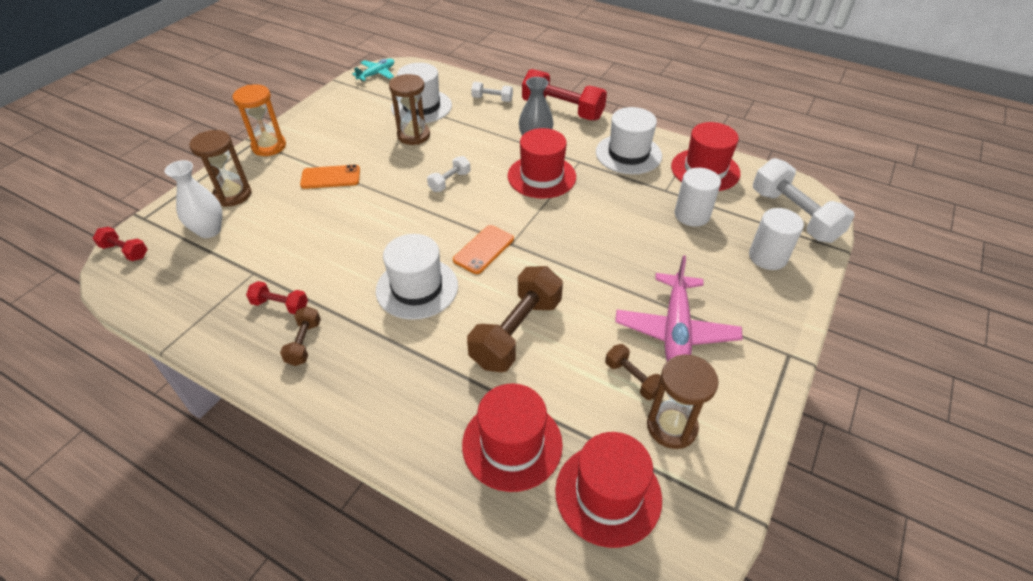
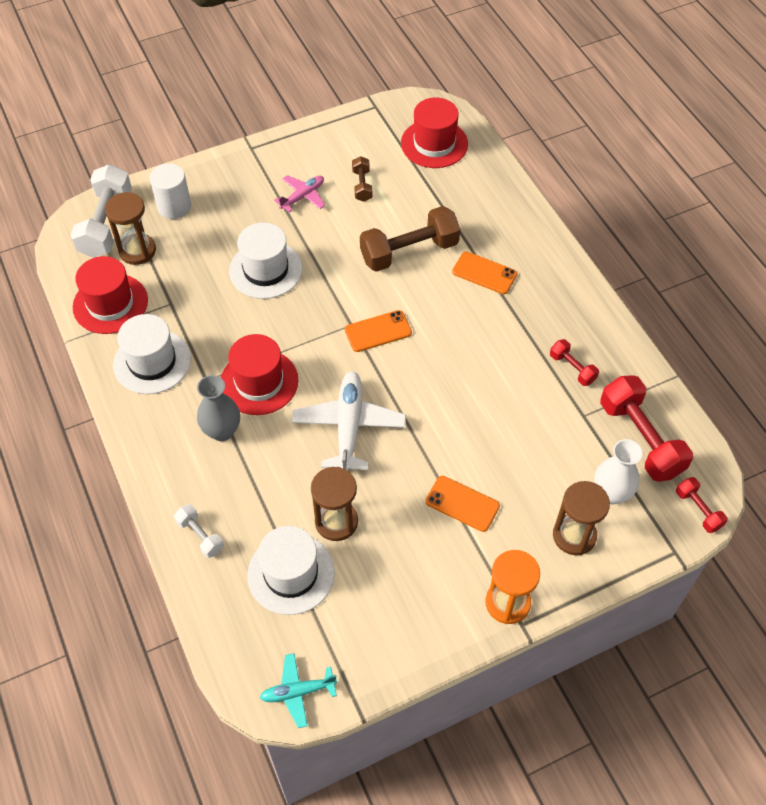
camera: 145 degrees left, 10 degrees up
brown dumbbell [280,306,321,366] -> none
white hat [376,234,458,320] -> white hat moved to [229,223,302,299]
white dumbbell [427,156,471,192] -> white plane [292,371,406,471]
red hat [462,383,563,492] -> none
red dumbbell [522,69,607,121] -> red dumbbell moved to [600,375,693,482]
pink plane [615,255,743,361] -> pink plane [274,175,325,213], size x0.57
brown hourglass [647,354,719,449] -> brown hourglass moved to [105,192,156,265]
white cylinder [675,168,721,227] -> none
none -> orange phone [452,251,517,294]

